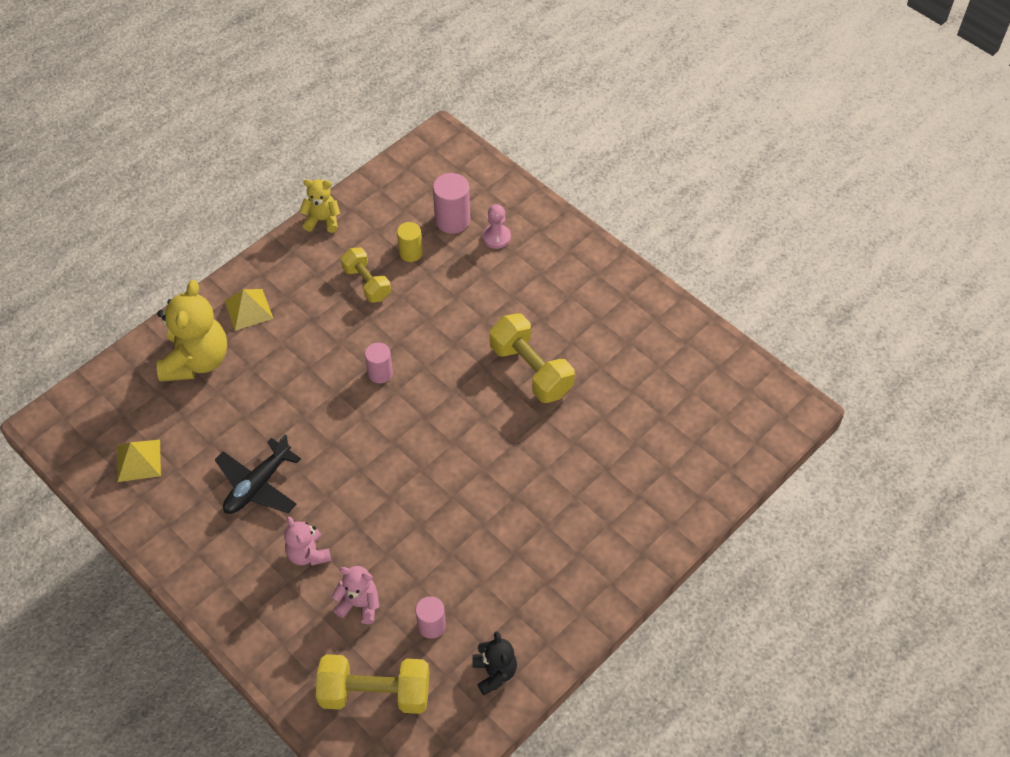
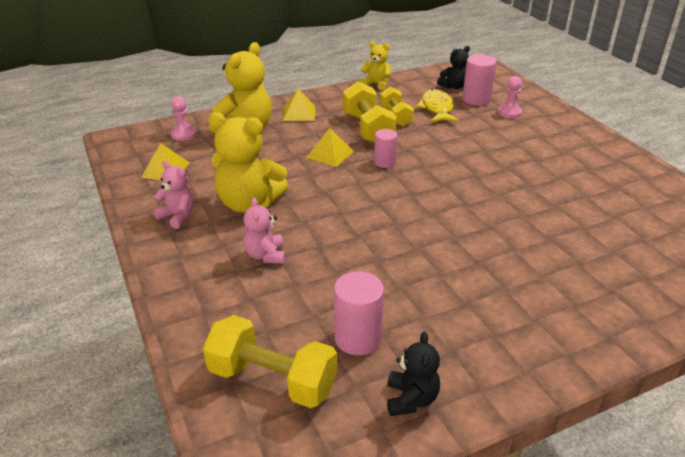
camera: 20 degrees right, 20 degrees down
black plane [215,434,301,514] -> yellow teddy bear [208,112,289,213]
pink teddy bear [332,566,379,624] -> pink teddy bear moved to [153,161,194,229]
yellow cylinder [397,222,423,262] -> yellow fish [416,89,459,122]
pink cylinder [415,596,446,639] -> pink cylinder [334,271,384,356], size x1.52
yellow dumbbell [490,313,575,403] -> yellow dumbbell moved to [343,81,397,143]
none -> pink pawn [171,97,196,141]
none -> yellow pyramid [306,128,354,167]
none -> black teddy bear [437,46,470,89]

